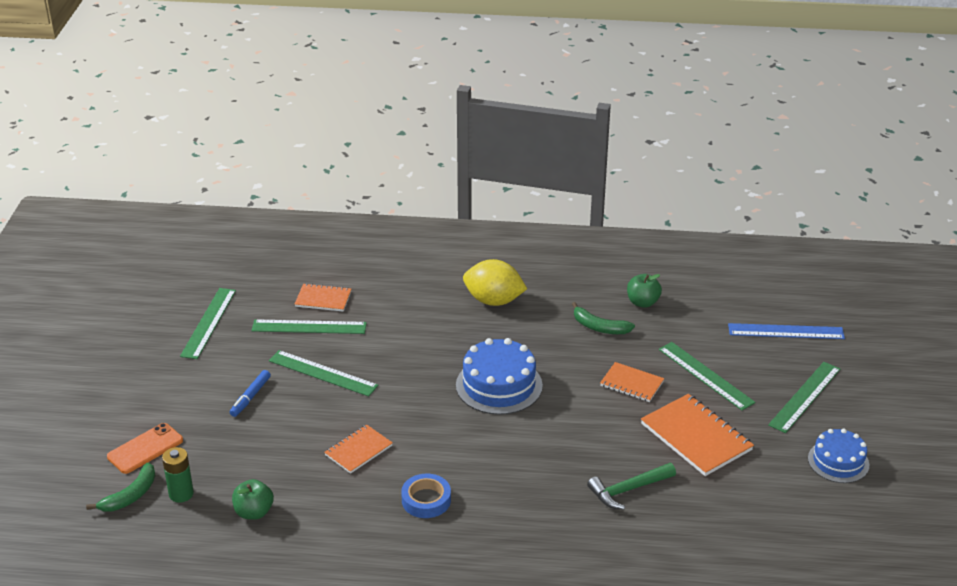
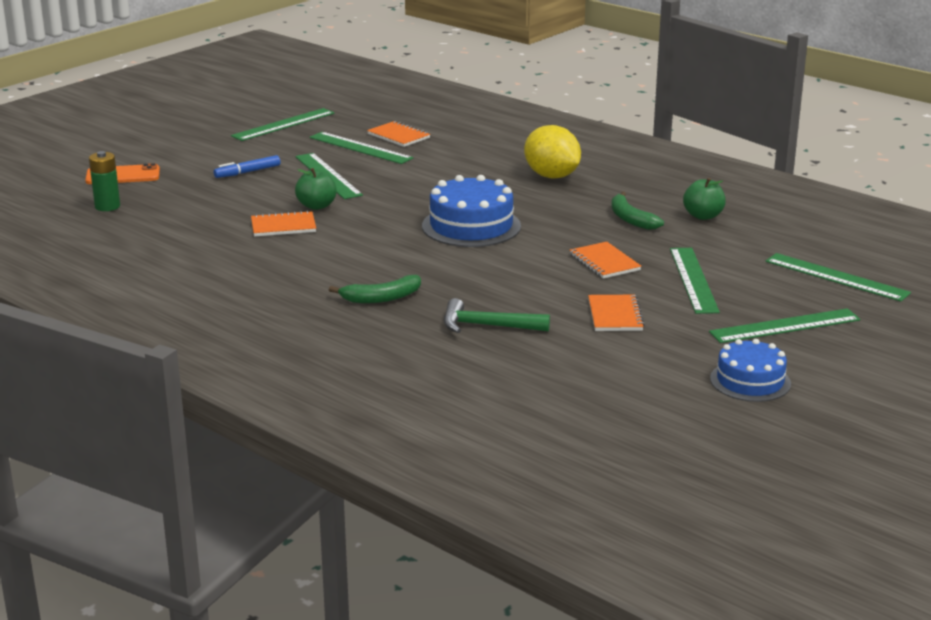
camera: 35 degrees right, 10 degrees down
green banana [86,462,155,512] -> green banana moved to [329,275,421,303]
green apple [232,479,274,520] -> green apple moved to [295,168,337,210]
blue tape [401,474,451,518] -> none
orange notebook [641,394,754,476] -> orange notebook [588,295,645,331], size x0.59
blue ruler [728,323,845,339] -> green ruler [766,253,911,302]

